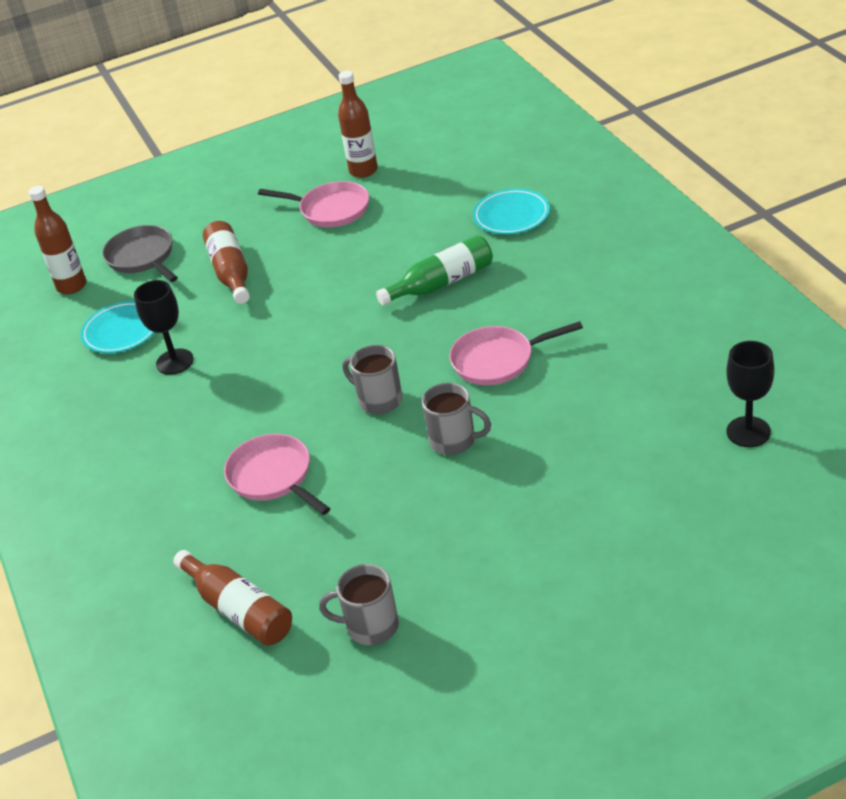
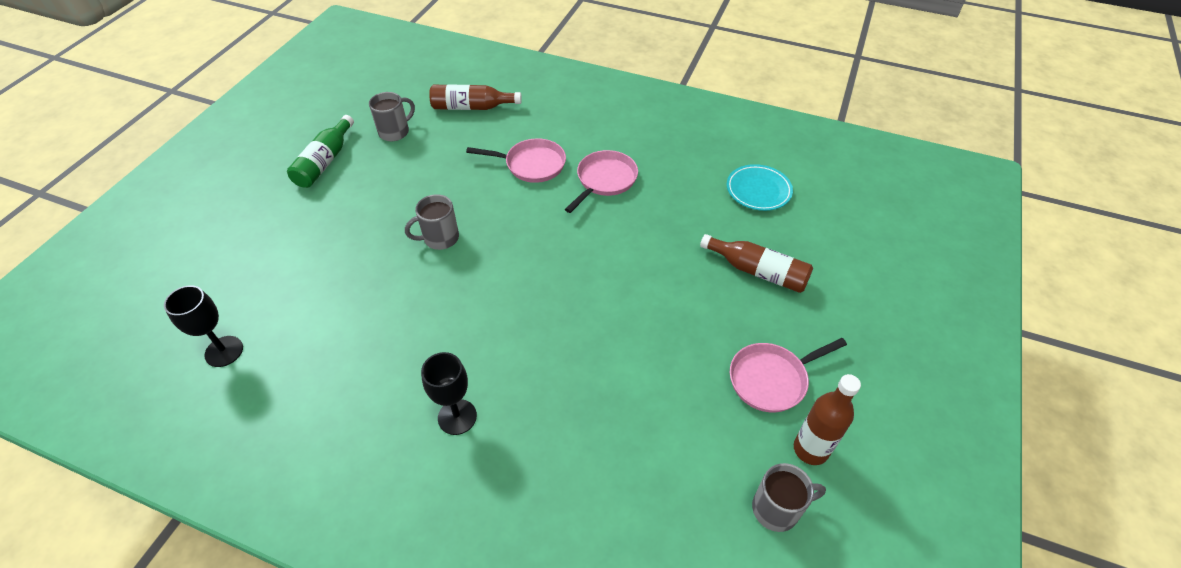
camera: 130 degrees right, 10 degrees up
brown bottle [29,186,86,294] -> none
grey pan [102,225,178,282] -> none
black goblet [134,280,194,375] -> black goblet moved to [421,352,477,435]
grey mug [343,345,403,414] -> grey mug moved to [752,463,826,532]
green bottle [376,235,493,306] -> green bottle moved to [287,115,354,188]
pink pan [450,321,583,385] -> pink pan moved to [565,150,638,213]
turquoise plate [473,189,550,234] -> none

